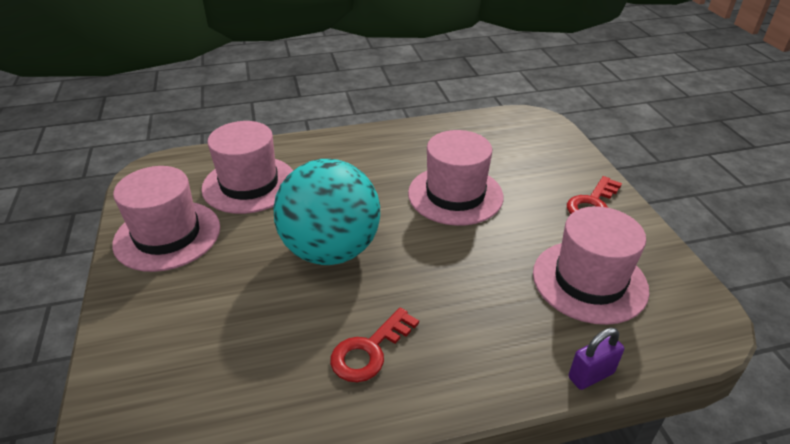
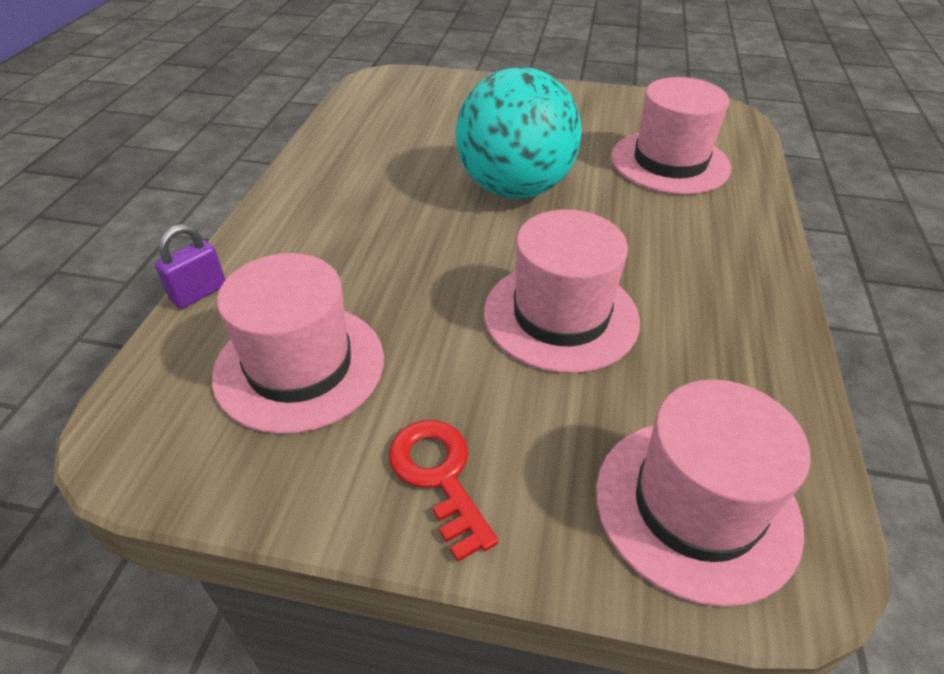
camera: 115 degrees right, 5 degrees up
pink hat [112,166,220,272] -> pink hat moved to [596,379,811,607]
red key [330,308,419,382] -> none
purple padlock [569,328,624,390] -> purple padlock turned 45 degrees clockwise [155,224,226,309]

